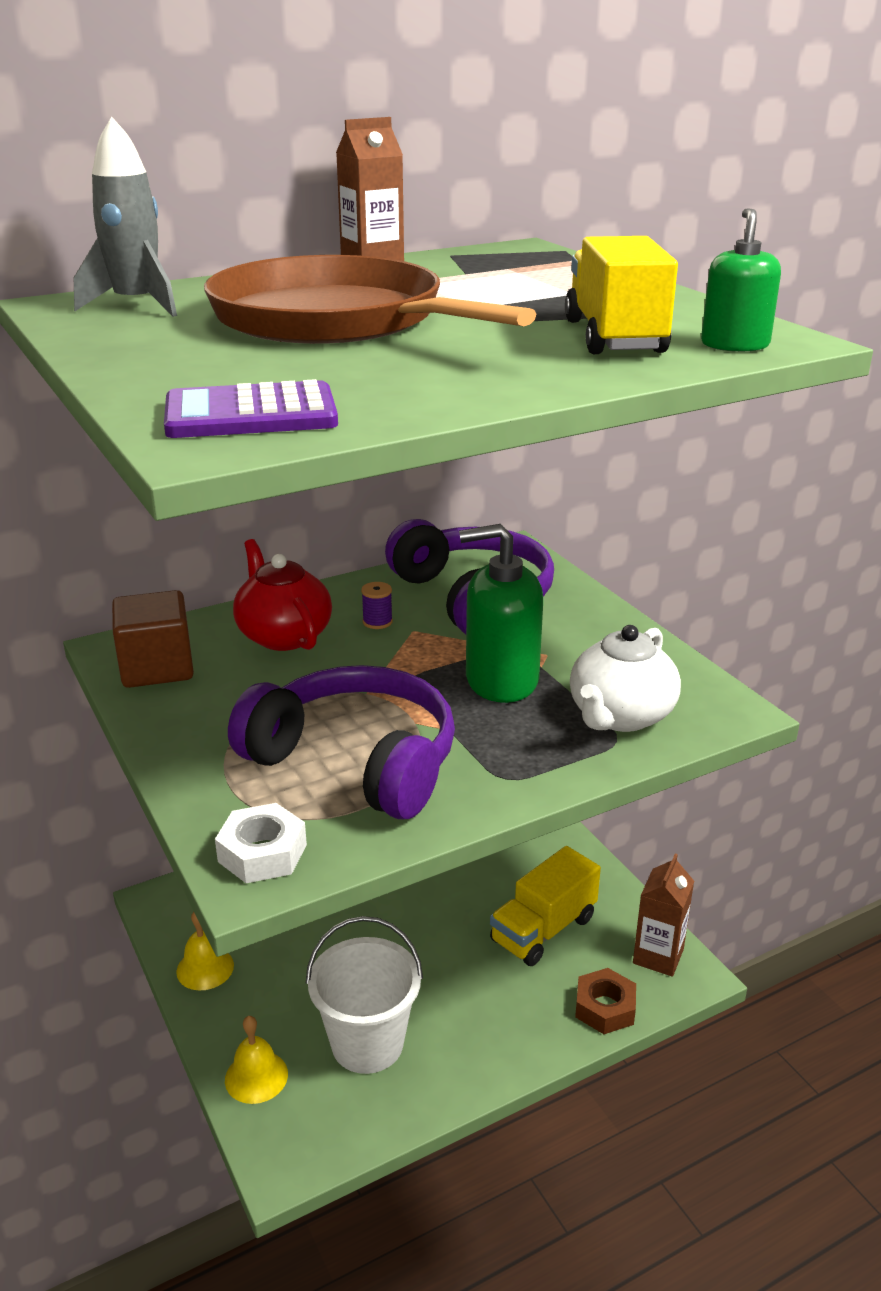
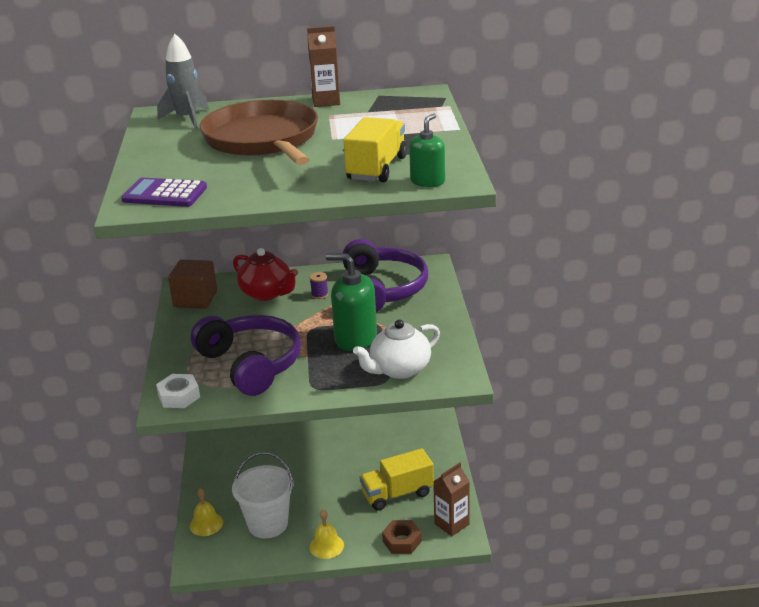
camera: 25 degrees right, 0 degrees up
yellow bell [176,912,234,990] -> yellow bell moved to [310,509,344,559]
red teapot [233,539,332,651] -> red teapot turned 135 degrees clockwise [233,248,298,301]

